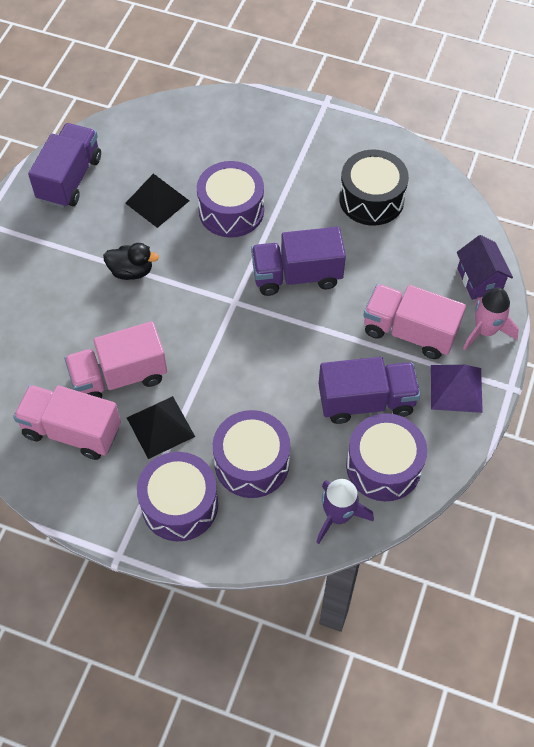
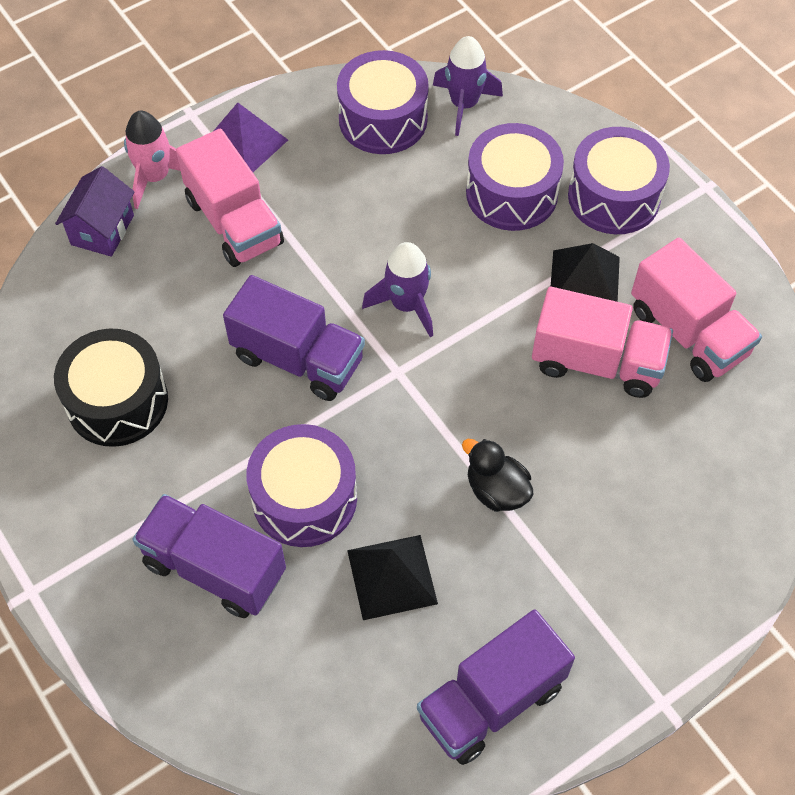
camera: 145 degrees left, 0 degrees up
purple truck [319,357,420,424] -> purple truck moved to [132,494,286,618]
none -> purple rocket [362,242,433,337]

